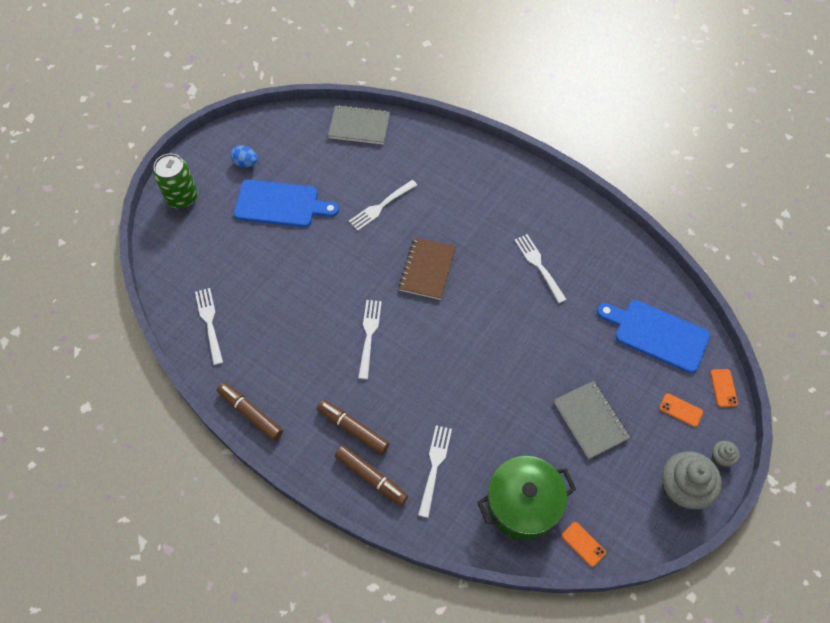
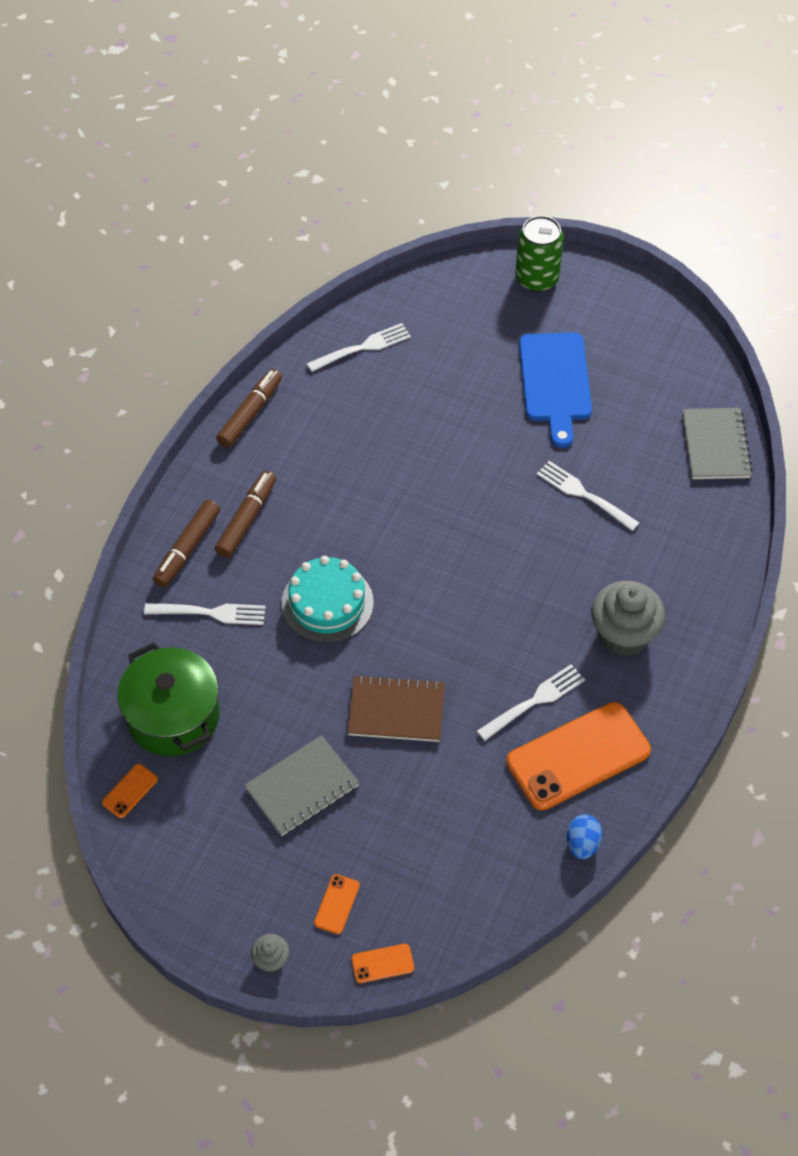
camera: 80 degrees right, 5 degrees down
blue egg [231,145,258,167] -> blue egg moved to [567,814,603,859]
white fork [358,300,382,379] -> none
brown notebook [398,237,456,300] -> brown notebook moved to [348,675,445,742]
blue cutting board [597,300,710,373] -> none
grey cupcake [662,451,722,509] -> grey cupcake moved to [591,581,665,657]
none -> turquoise cake [281,556,374,643]
none -> orange phone [506,702,651,810]

